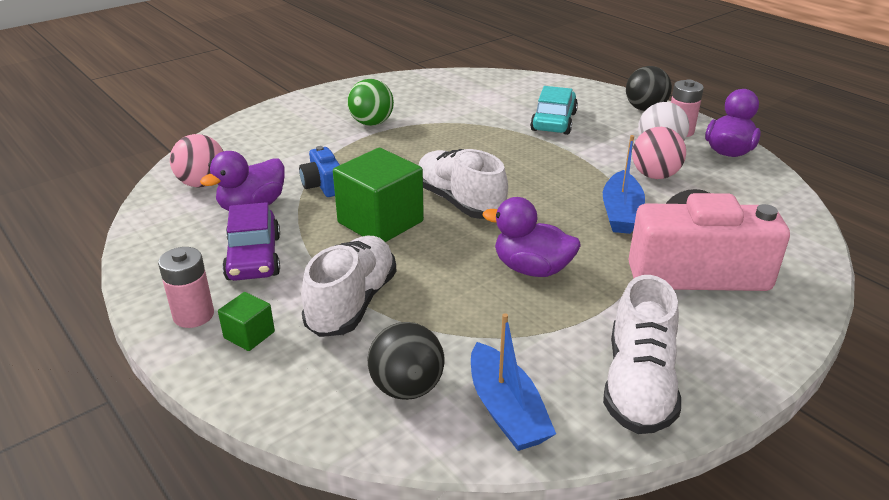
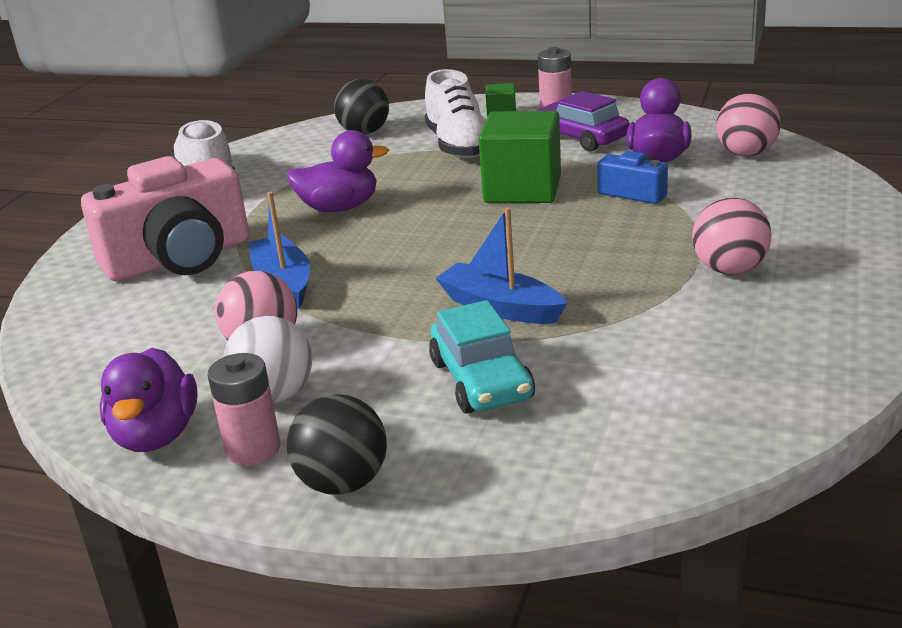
camera: 150 degrees right, 5 degrees down
green ball [347,79,394,126] -> pink ball [692,197,772,275]
white shoe [419,149,508,219] -> none
blue boat [471,313,556,451] -> blue boat moved to [435,207,568,324]

